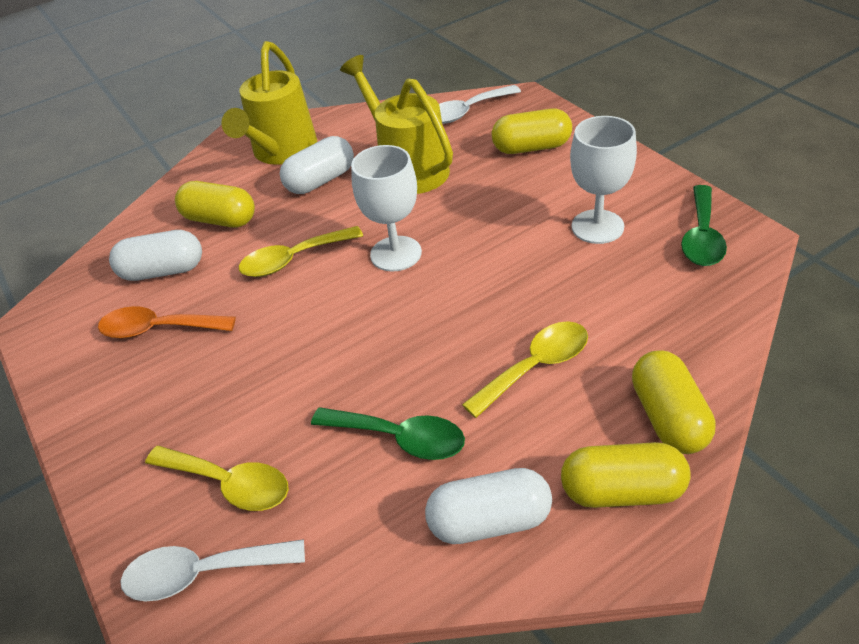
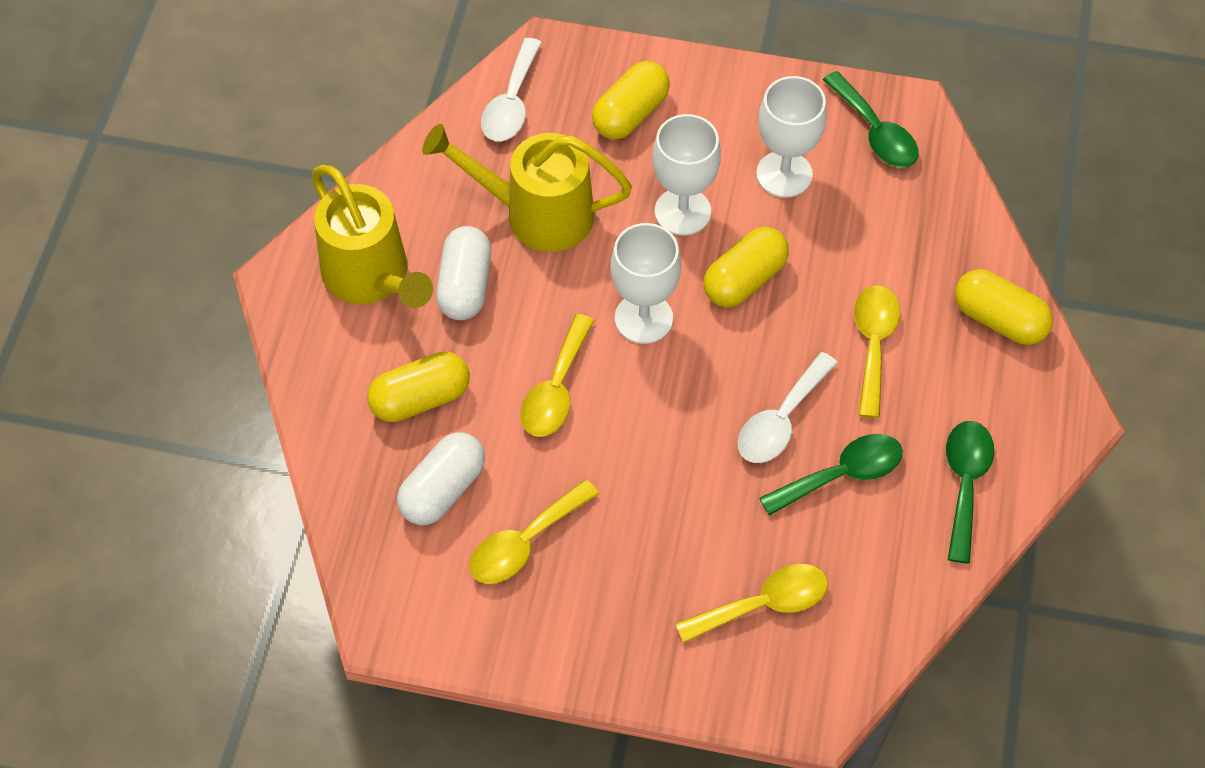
camera: 50 degrees left, 15 degrees up
orange spoon [98,306,236,339] -> yellow spoon [469,479,599,584]
white spoon [120,539,305,602] -> white spoon moved to [738,352,838,463]
white capsule [425,468,552,544] -> green spoon [946,421,994,564]
yellow capsule [561,442,691,508] -> yellow capsule moved to [703,227,789,307]
none -> white goblet [652,114,721,235]

